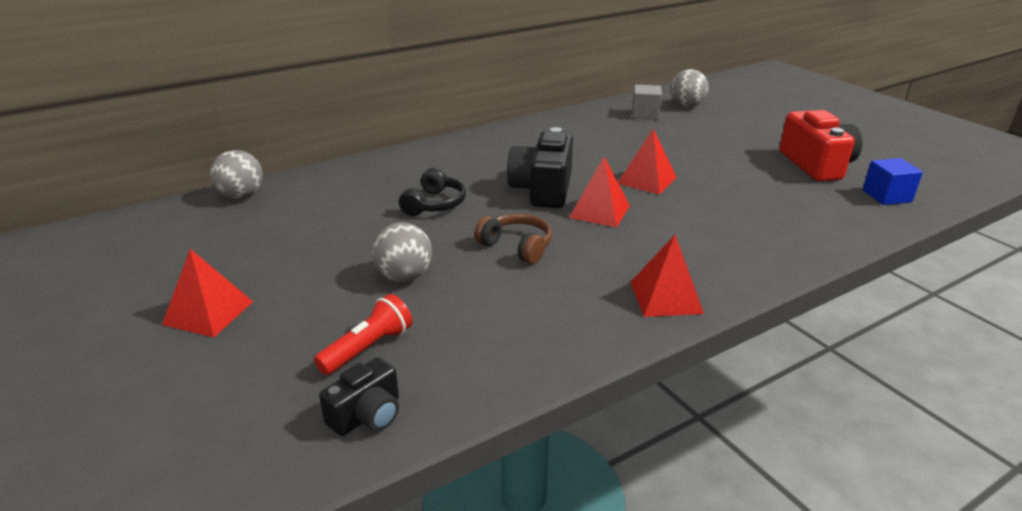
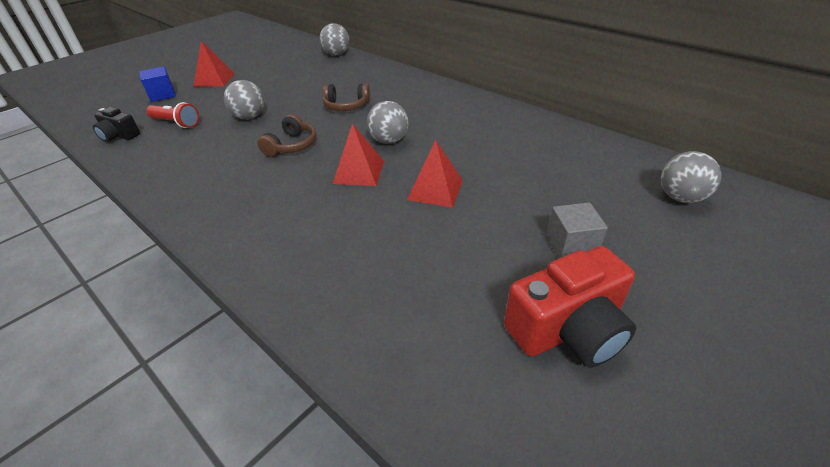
camera: 75 degrees right, 10 degrees up
black headphones [399,168,466,216] -> brown headphones [322,84,370,111]
black camera [507,127,573,208] -> grey ball [367,101,409,144]
red pyramid [630,235,704,317] -> none
grey cube [632,85,662,120] -> grey cube moved to [546,202,608,258]
blue cube [863,158,923,205] -> blue cube moved to [140,67,176,102]

